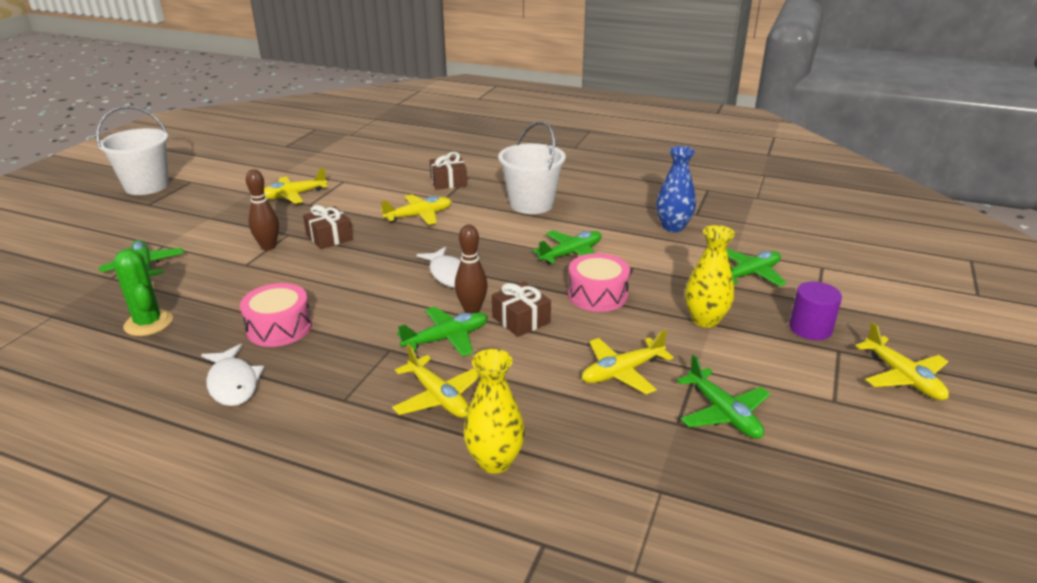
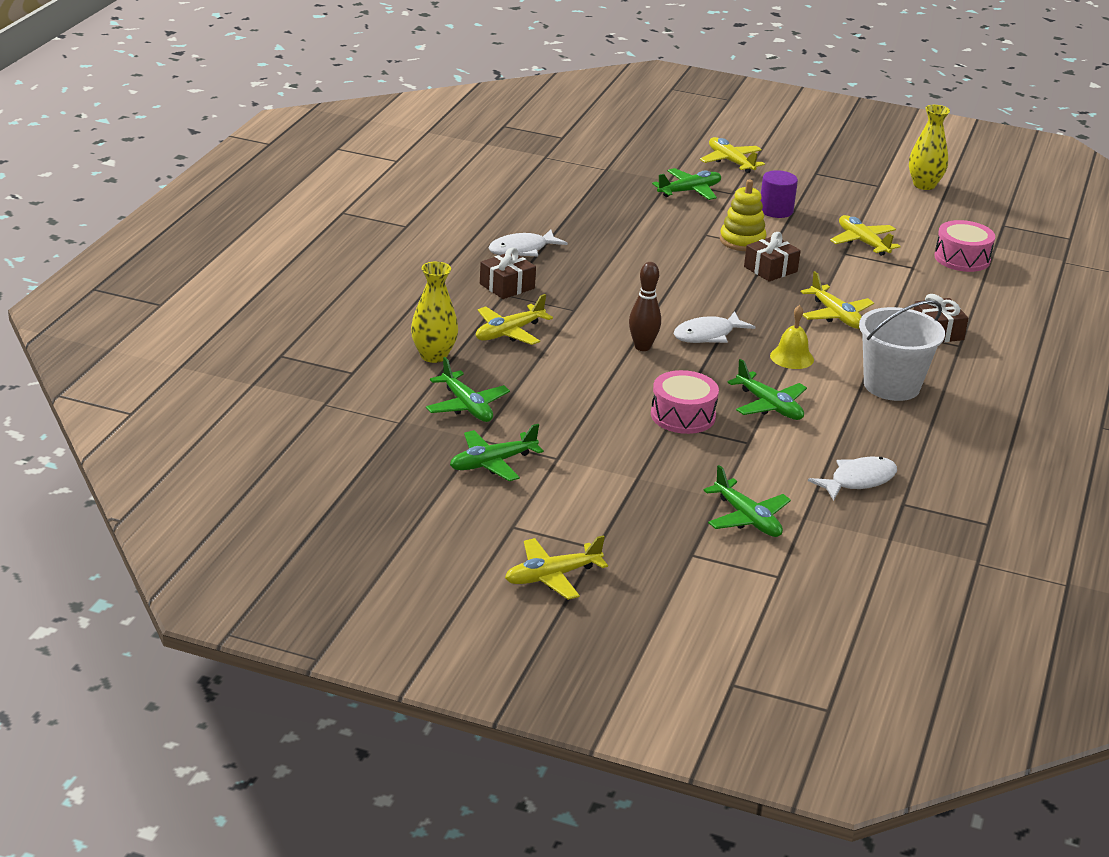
camera: 85 degrees right, 0 degrees up
white bucket [96,106,169,195] -> none
green cactus [113,249,173,336] -> none
pink drum [240,283,312,347] -> pink drum moved to [934,220,995,272]
brown bowling pin [246,169,279,250] -> yellow stacking toy [720,180,766,251]
green plane [397,307,488,357] -> green plane moved to [426,357,510,422]
brown gift [492,282,551,337] -> brown gift moved to [480,247,536,299]
yellow plane [582,330,674,395] -> yellow plane moved to [700,137,765,173]
blue vase [656,146,696,232] -> white fish [808,457,897,501]
yellow vase [685,225,735,328] -> yellow vase moved to [909,105,950,190]
purple cylinder [789,281,842,340] -> purple cylinder moved to [760,170,798,218]
none -> yellow bell [770,305,814,369]

